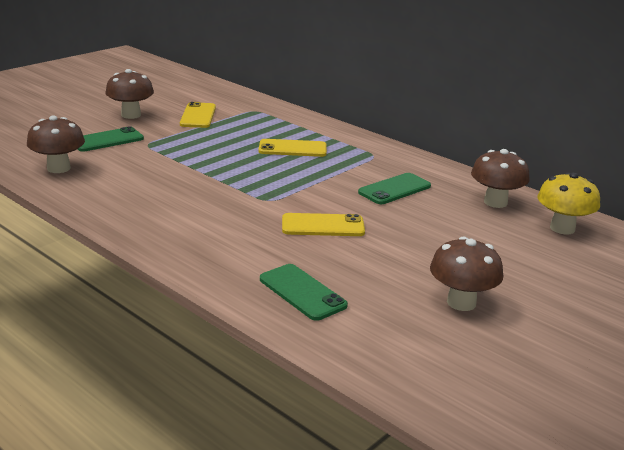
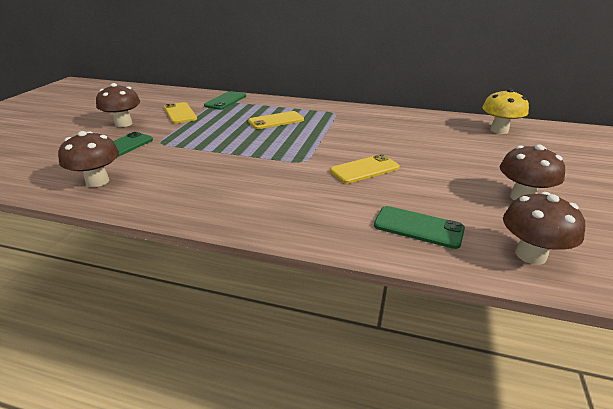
camera: 25 degrees left, 5 degrees up
green phone [358,173,431,204] -> green phone moved to [204,91,246,110]
brown mushroom [471,149,530,208] -> brown mushroom moved to [503,192,585,265]

